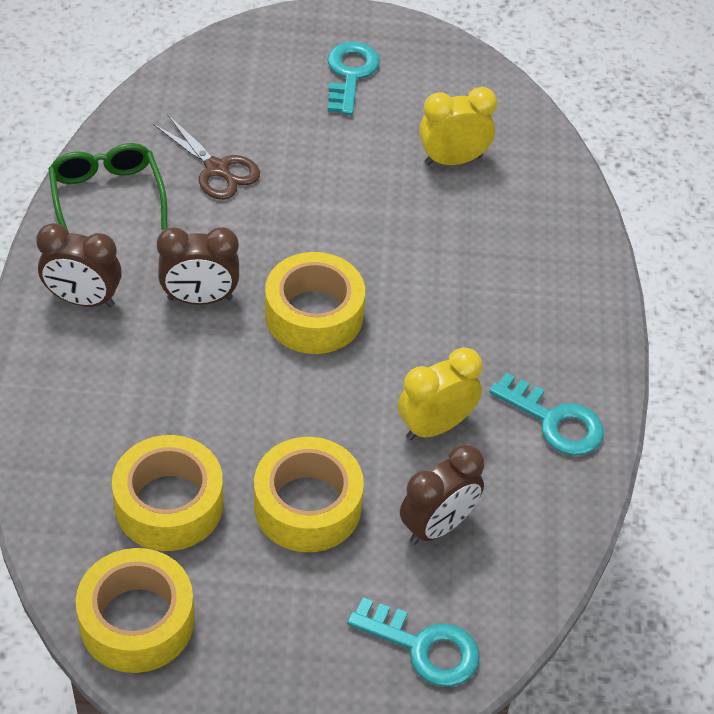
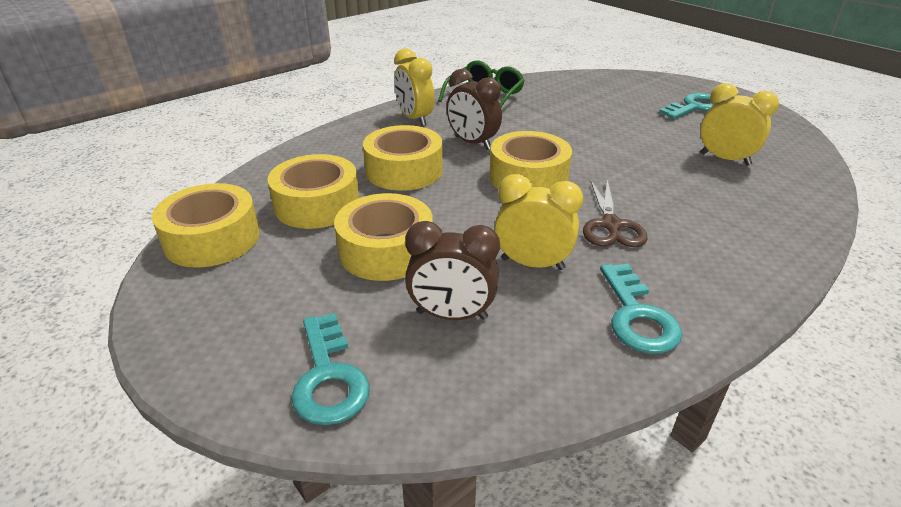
camera: 50 degrees right, 15 degrees down
brown clock [36,223,122,308] -> yellow clock [394,48,435,126]
brown scissors [153,115,260,200] -> brown scissors moved to [583,179,648,247]
none -> yellow tape [363,125,443,191]

